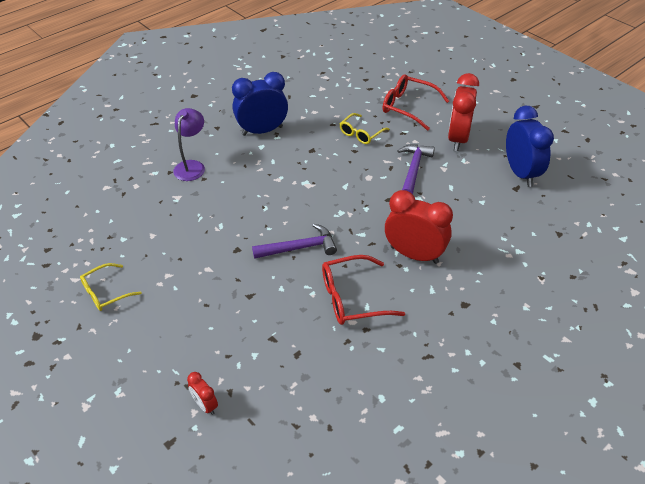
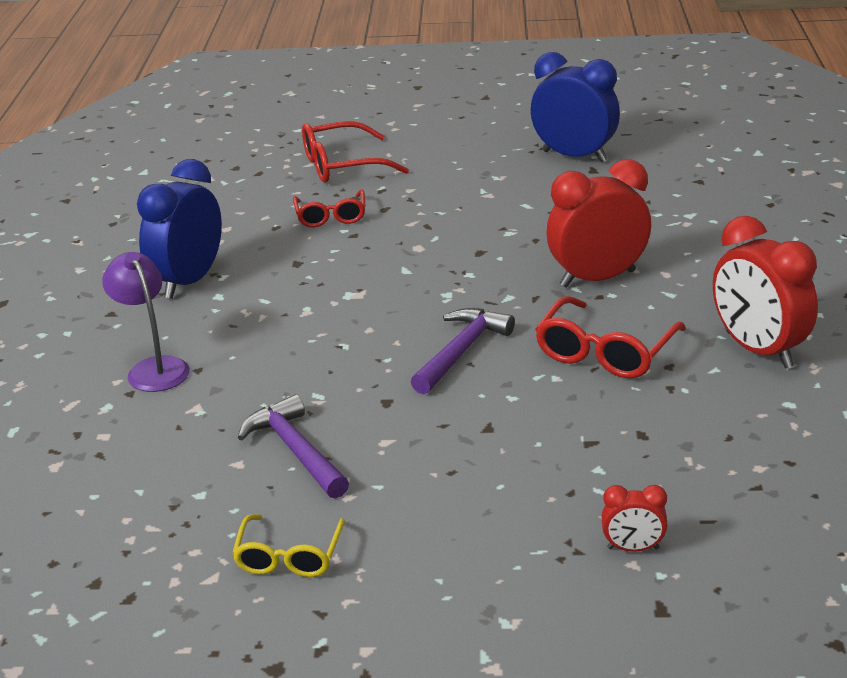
camera: 45 degrees left, 15 degrees down
yellow glasses [340,113,390,144] -> red glasses [293,190,366,227]
purple hammer [397,144,435,194] -> purple hammer moved to [238,394,349,499]
red clock [448,73,479,151] -> red clock moved to [713,216,818,368]

